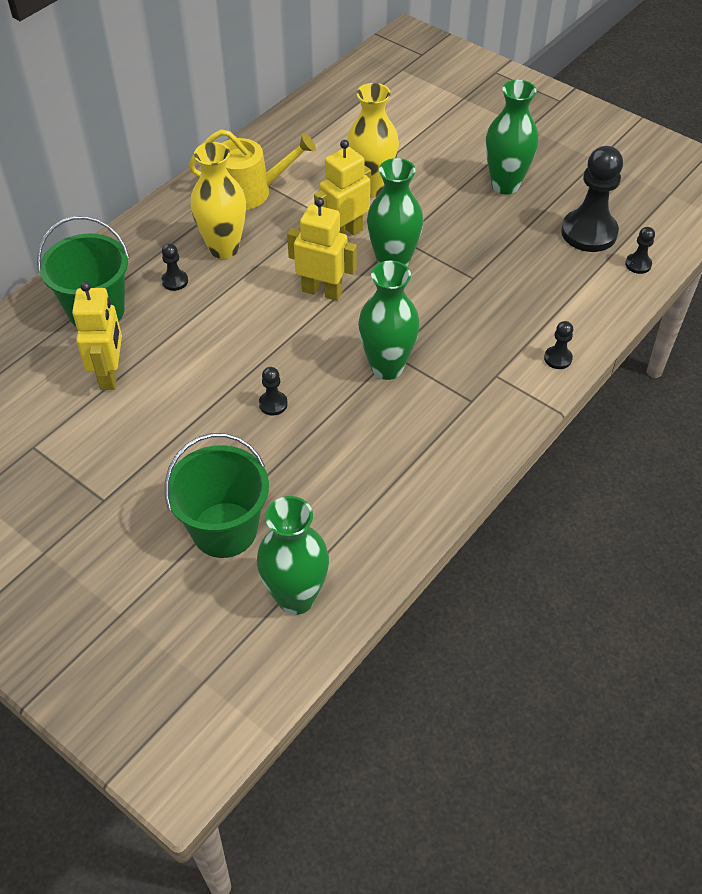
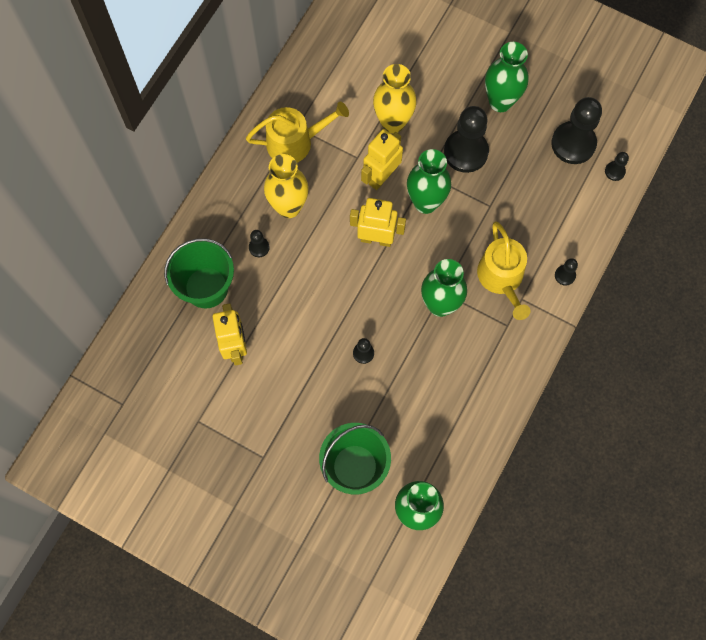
camera: 10 degrees left, 20 degrees up
none -> black pawn [444,106,489,173]
none -> yellow watering can [477,221,531,320]

